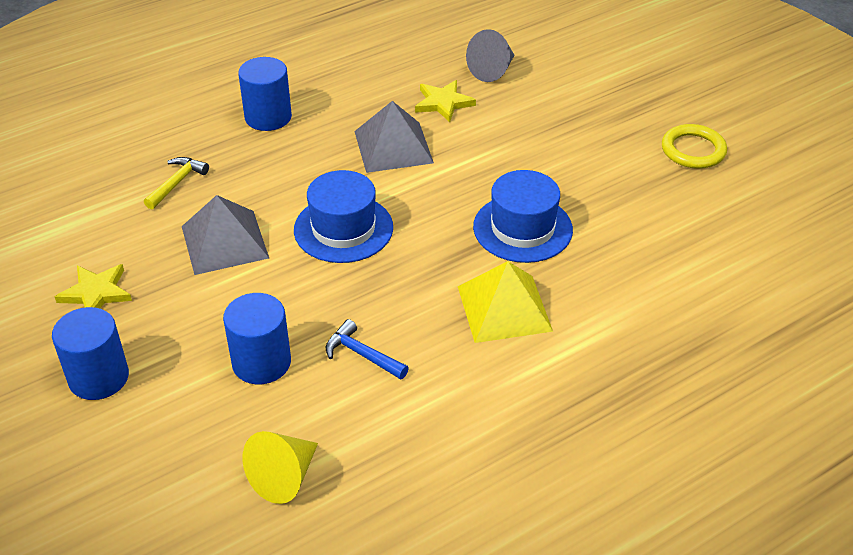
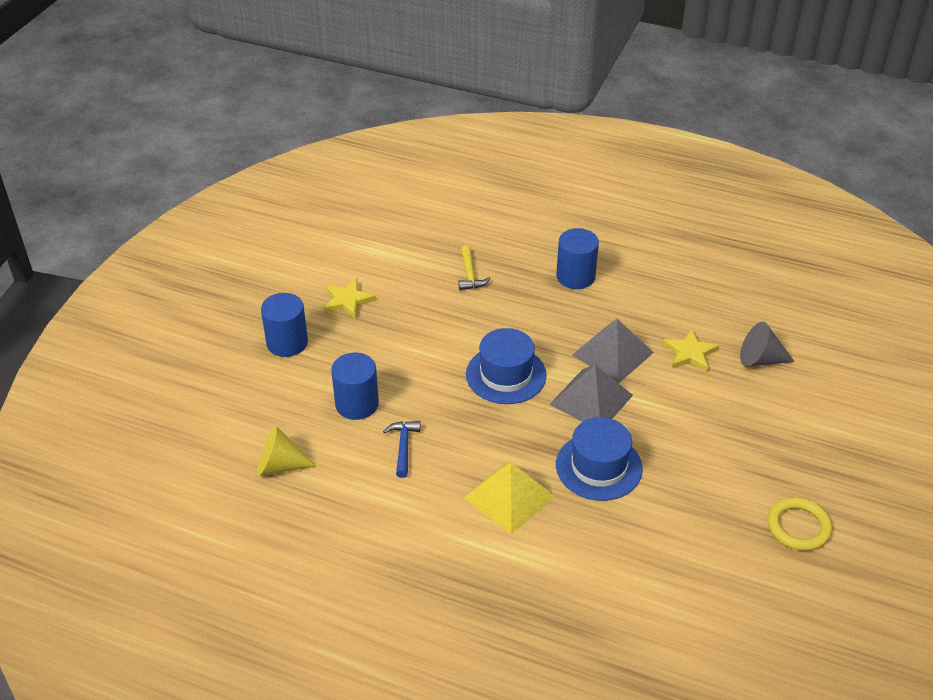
camera: 55 degrees right, 0 degrees up
yellow hammer [144,157,209,210] -> yellow hammer turned 90 degrees clockwise [458,246,491,290]
grey pyramid [182,195,269,275] -> grey pyramid moved to [549,365,633,422]

